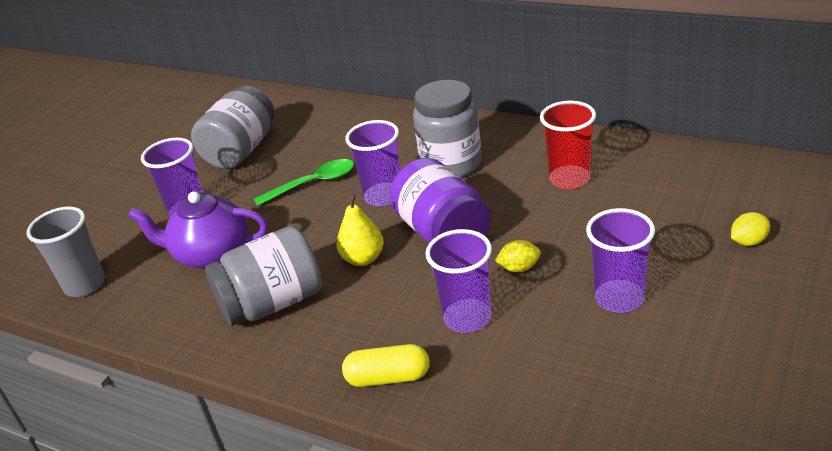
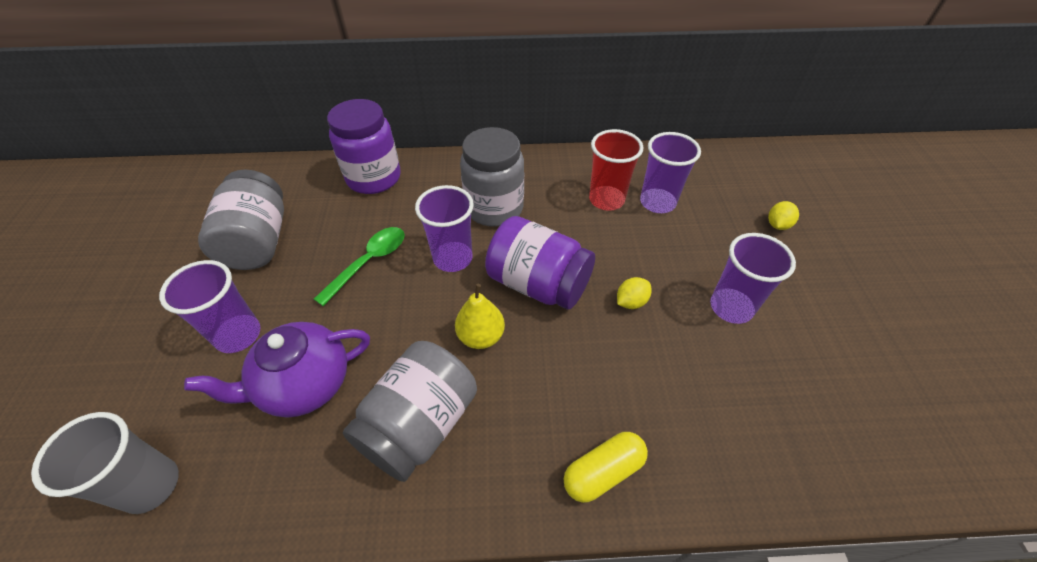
camera: 35 degrees left, 15 degrees up
purple cup [426,229,492,333] -> purple cup moved to [640,132,701,213]
none -> purple jar [327,99,401,194]

